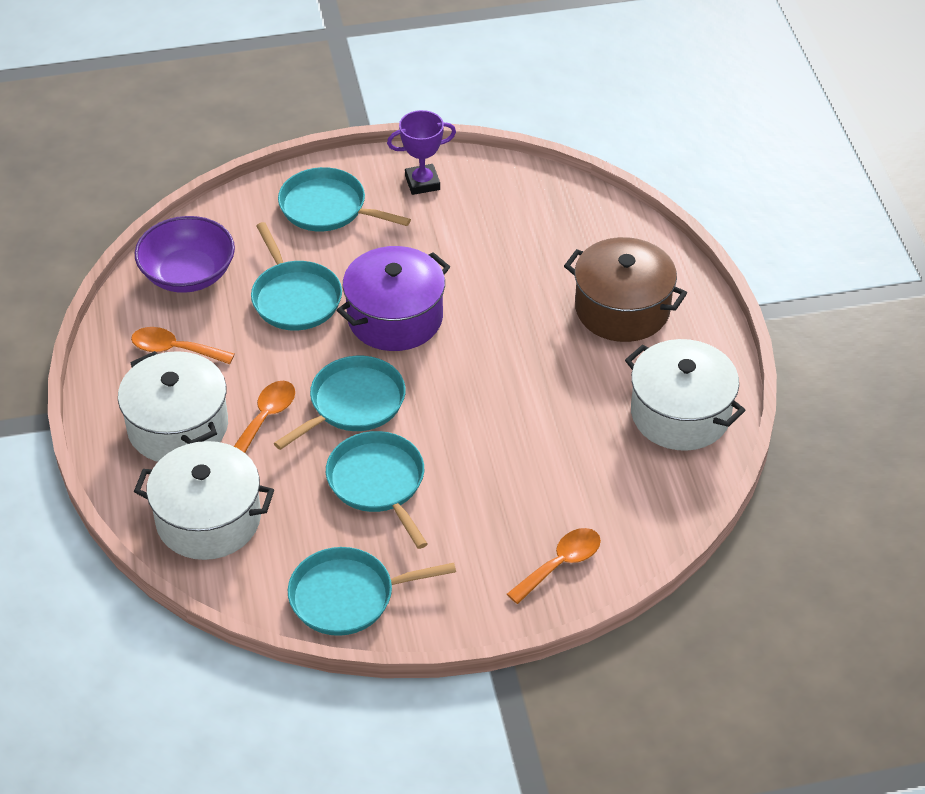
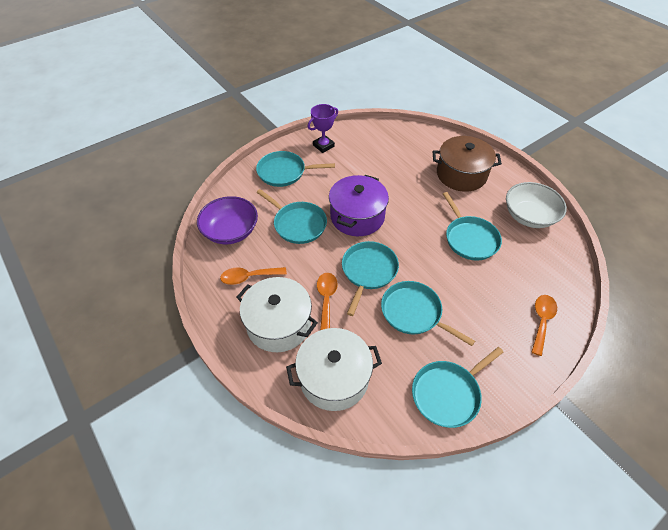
camera: 25 degrees left, 5 degrees up
white pot [625,339,746,451] -> white bowl [506,182,567,228]
none -> turquoise pan [443,192,502,261]

